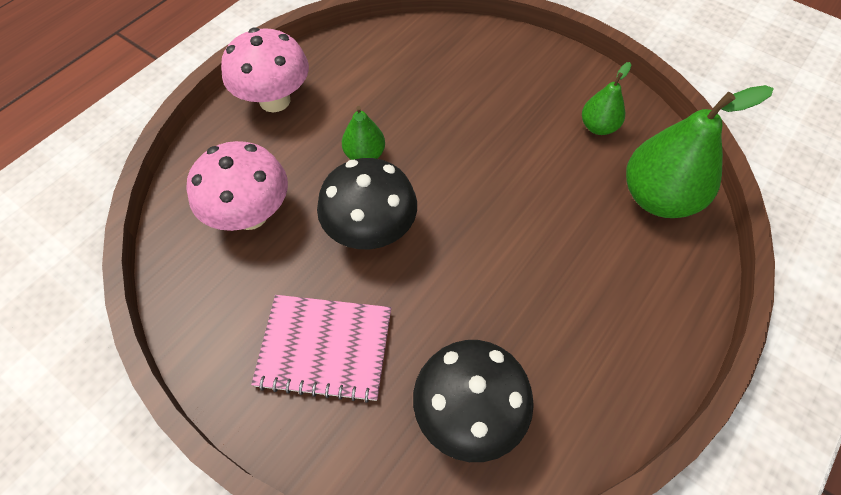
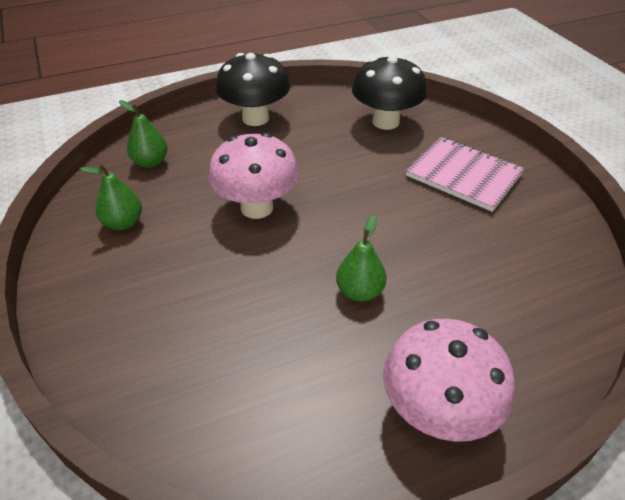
camera: 150 degrees left, 15 degrees down
pink mushroom [187,141,288,231] -> pink mushroom moved to [208,132,299,219]
black mushroom [317,158,417,249] -> black mushroom moved to [216,53,290,126]
green pear [626,85,774,218] -> green pear [119,100,168,168], size x0.53

